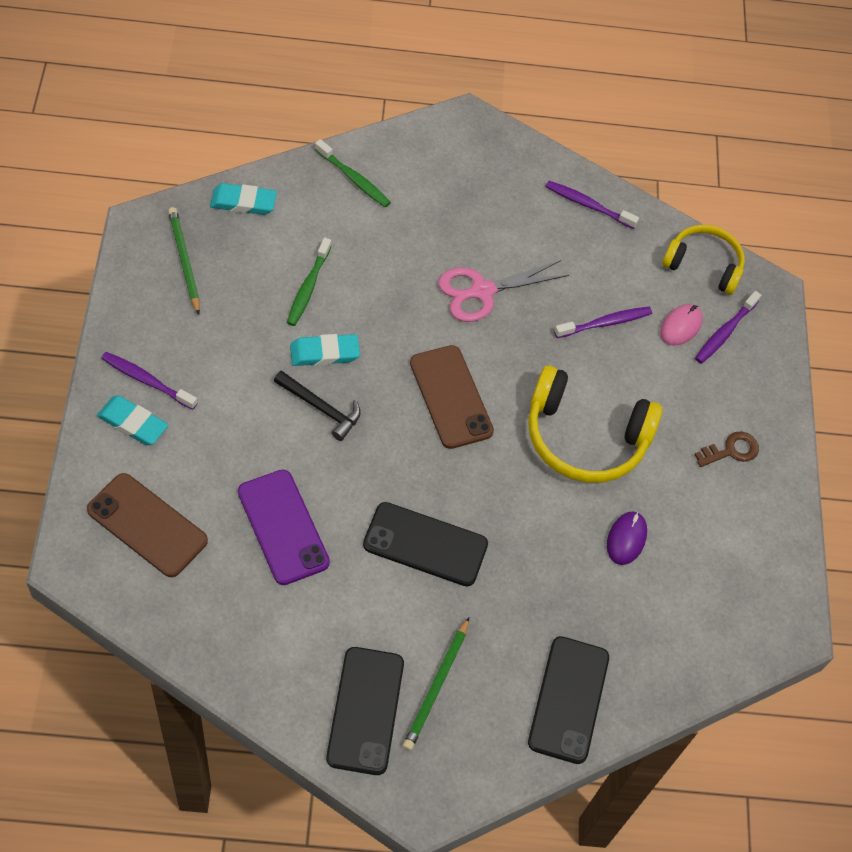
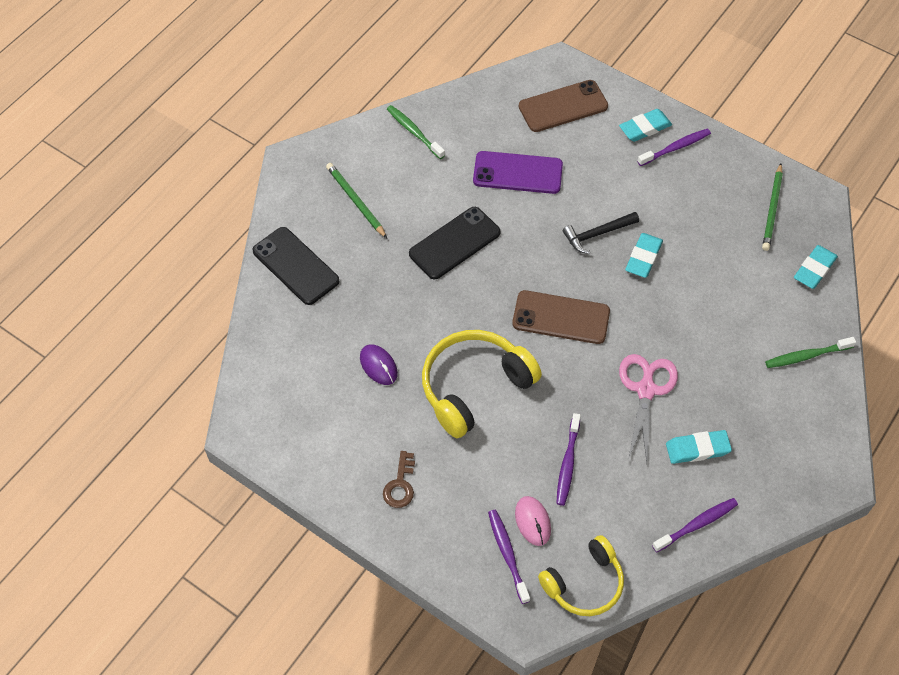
camera: 130 degrees right, 0 degrees up
green pencil [168,207,200,315] -> green pencil turned 90 degrees clockwise [762,163,783,251]
green toothbrush [287,238,331,326] -> green toothbrush moved to [387,105,445,159]
black phone [326,647,404,775] -> none
none -> turquoise eraser [666,430,732,464]

